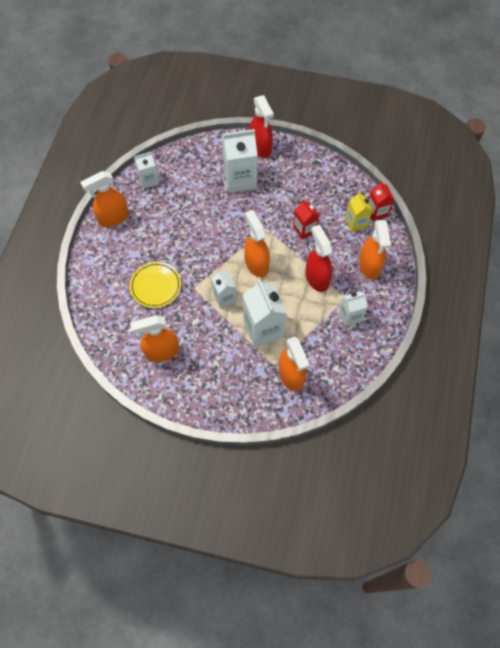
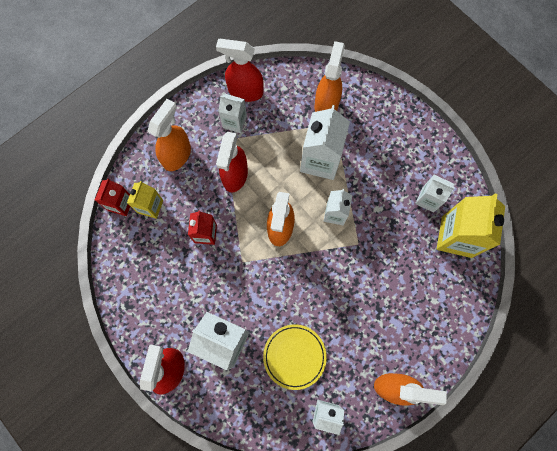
camera: 145 degrees left, 10 degrees up
yellow plate [130,262,181,308] -> yellow plate moved to [263,324,327,390]
orange spray bottle [130,315,179,362] -> white carton [415,175,455,212]
none -> red spray bottle [216,39,264,102]
none -> yellow carton [437,194,505,258]

